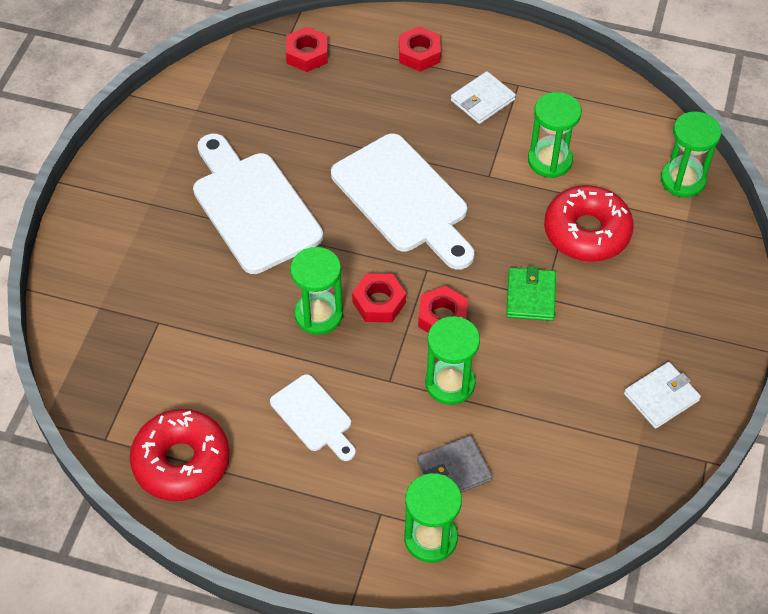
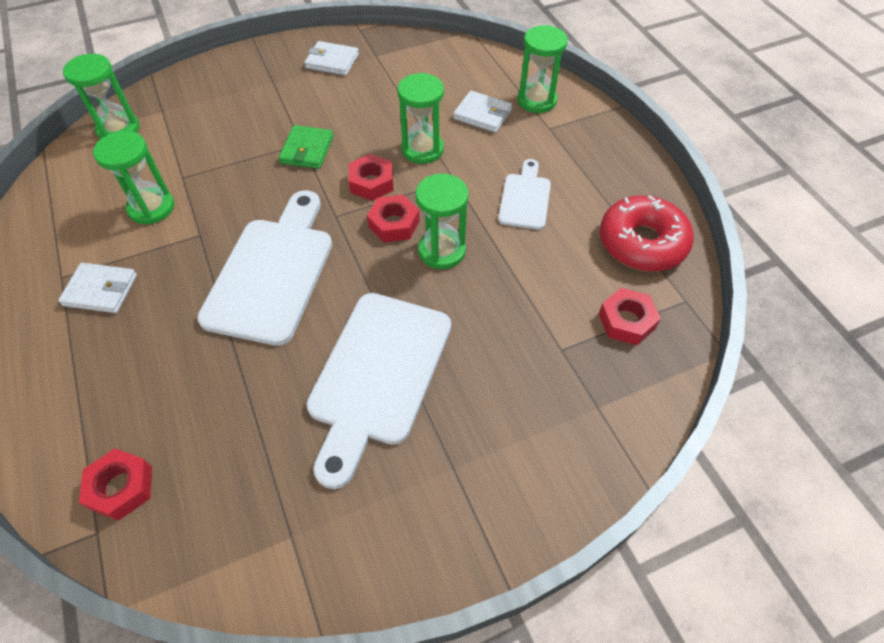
camera: 130 degrees left, 0 degrees up
red nut [399,26,441,72] -> red nut moved to [599,288,661,345]
grey wallet [417,435,493,493] -> white wallet [453,91,512,133]
green wallet [506,266,556,321] -> green wallet turned 45 degrees counterclockwise [279,125,334,169]
red donut [544,185,634,262] -> none

